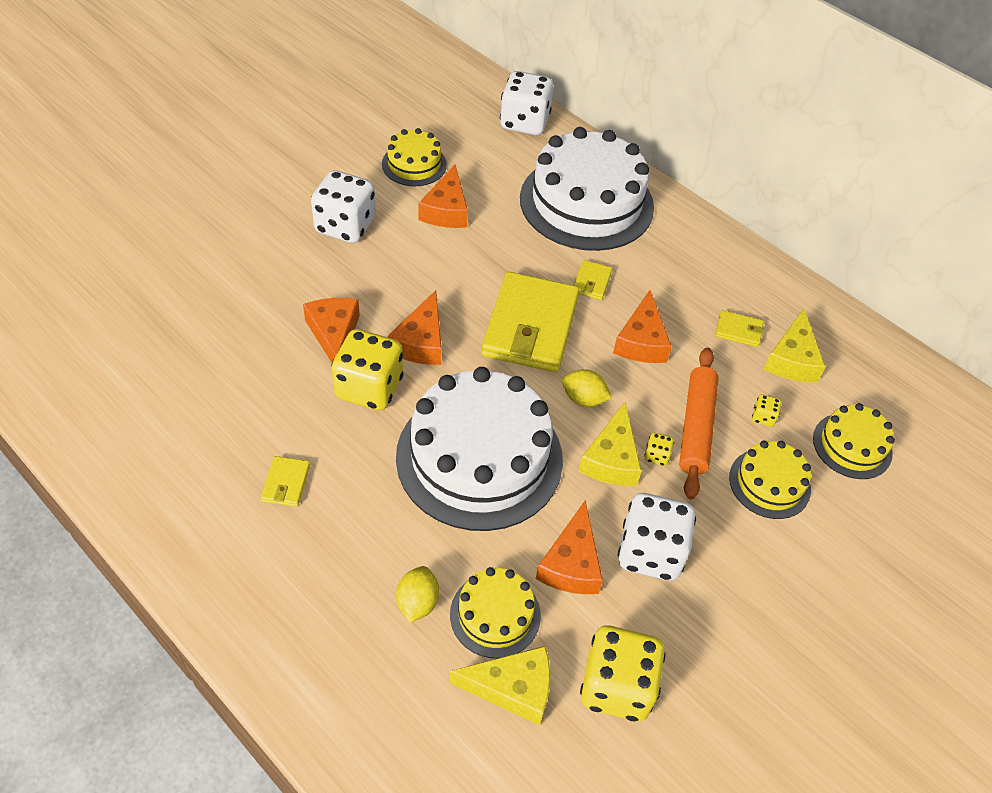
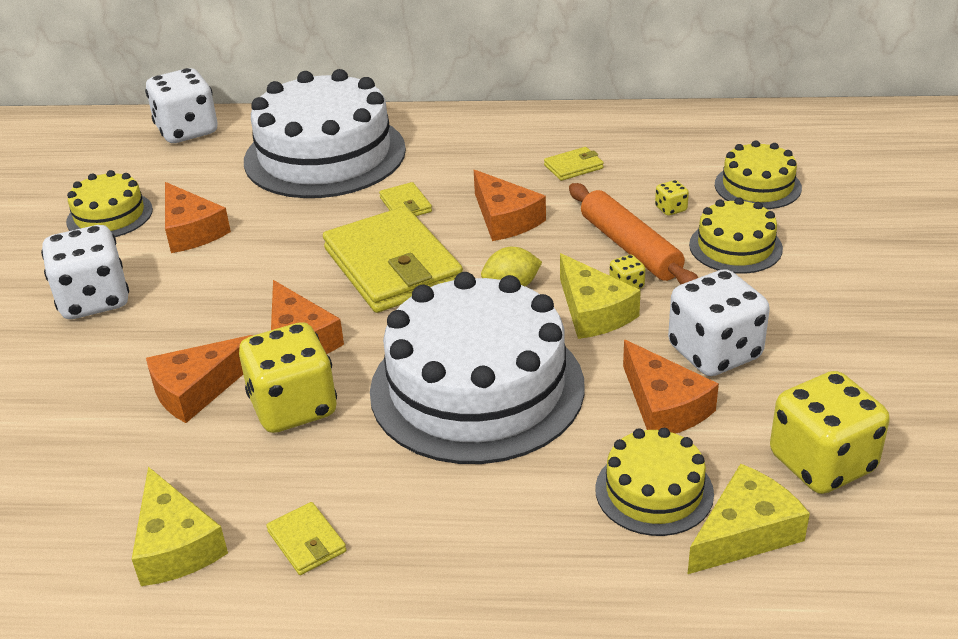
camera: 35 degrees left, 15 degrees down
orange cheese [303,298,360,363] -> orange cheese turned 75 degrees counterclockwise [146,335,253,423]
yellow lemon [396,566,439,623] -> none
yellow cheese [764,309,825,383] -> yellow cheese moved to [132,467,228,586]

